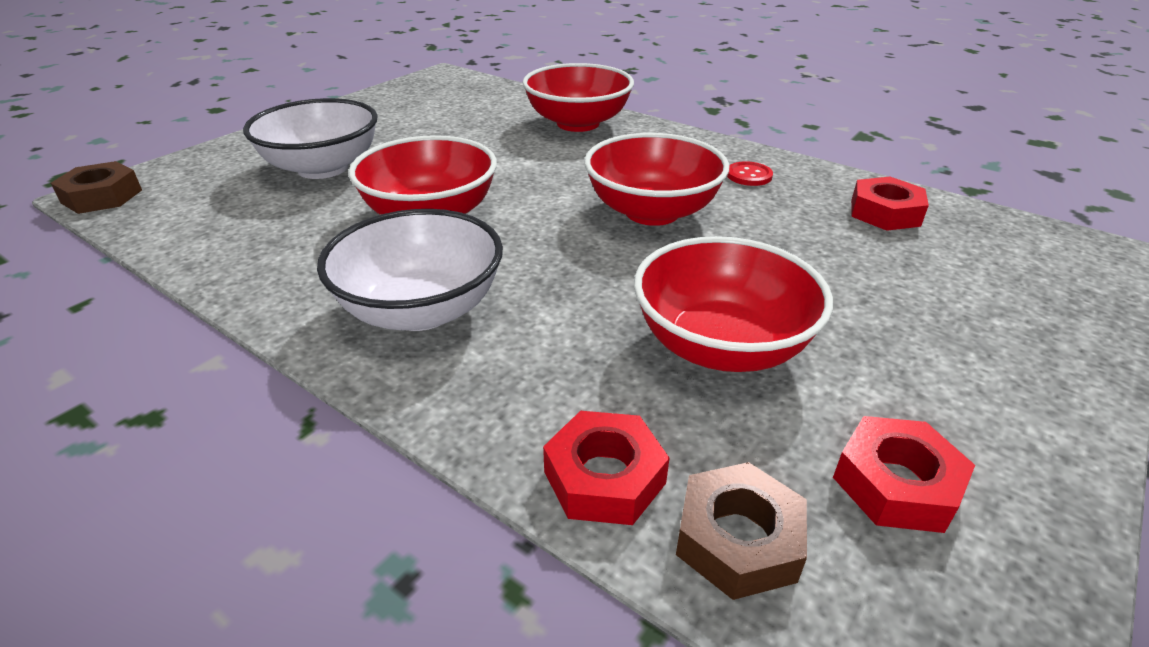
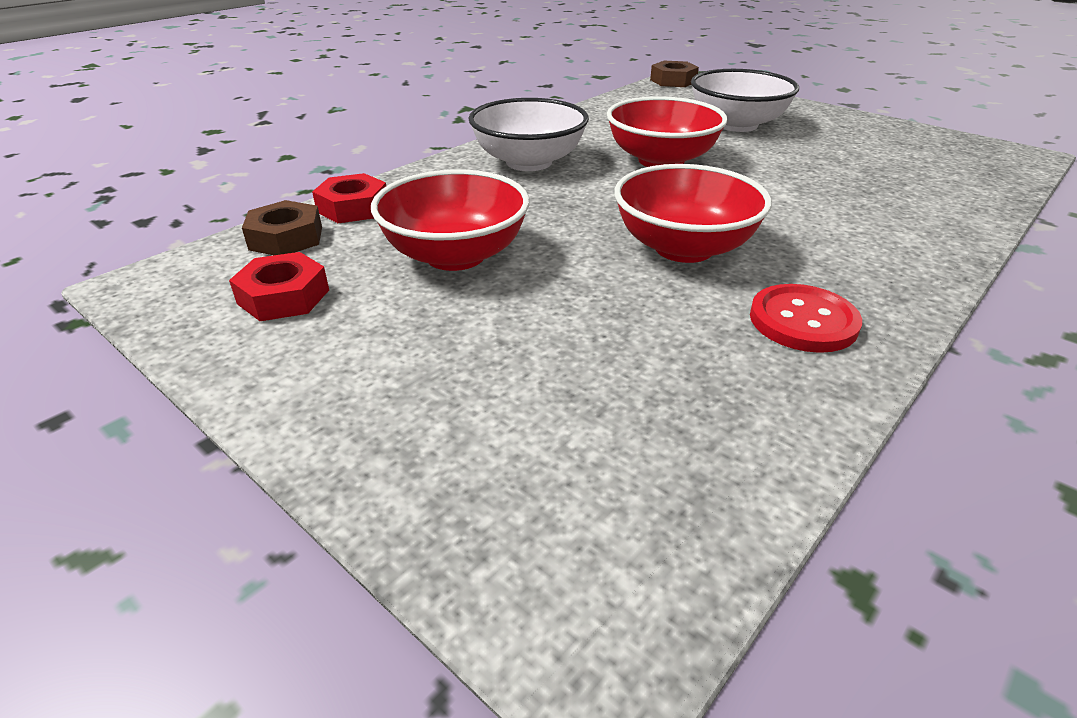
camera: 95 degrees right, 0 degrees up
red bowl [523,63,634,132] -> none
red button [727,161,773,186] -> red button [750,284,862,353], size x1.67
red nut [851,177,929,231] -> none

